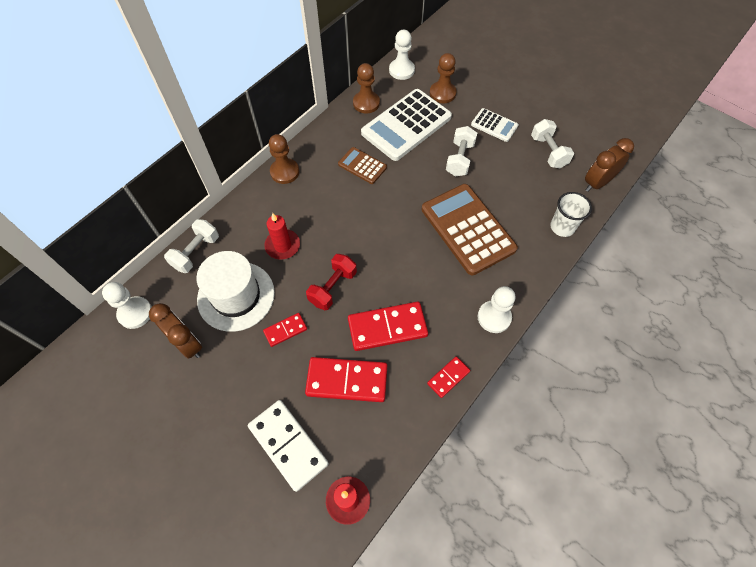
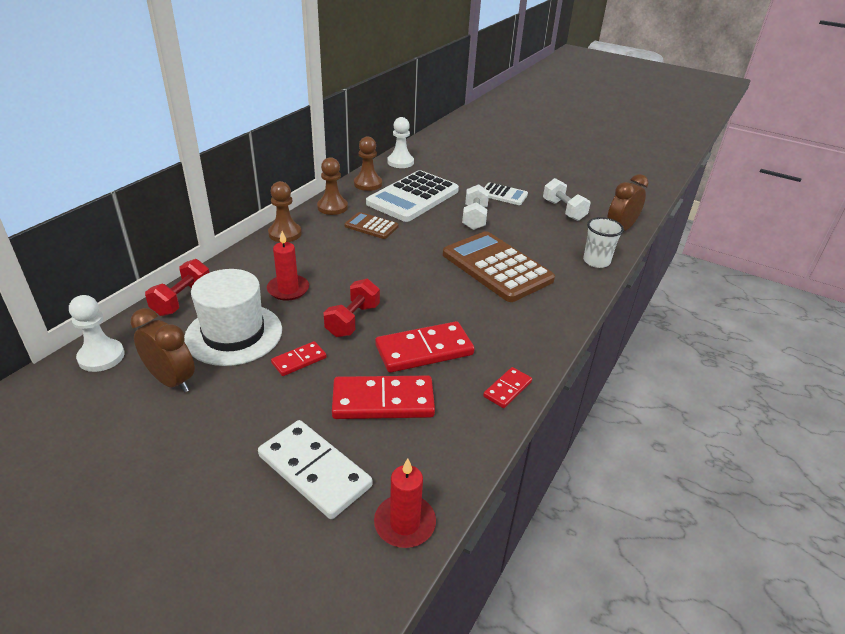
camera: 10 degrees left, 25 degrees down
white dumbbell [164,219,219,273] -> red dumbbell [145,259,210,316]
brown pawn [430,53,456,103] -> brown pawn moved to [317,157,348,215]
white pawn [478,286,515,333] -> none

